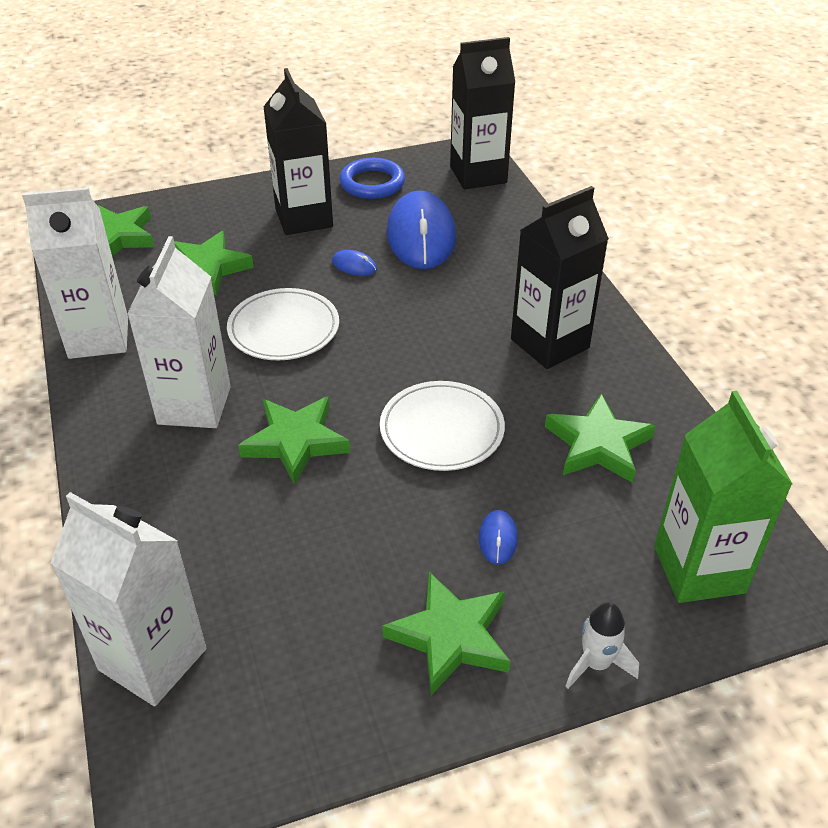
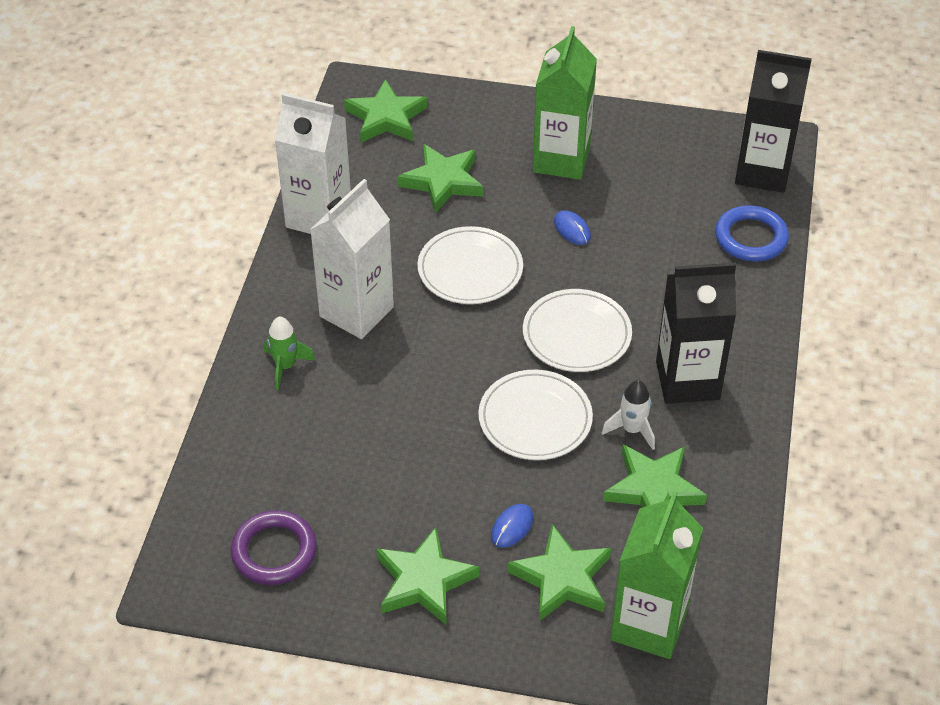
camera: 30 degrees right, 5 degrees up
white carton [51,492,206,706] -> none
green star [238,397,350,485] -> green star moved to [507,524,611,621]
black carton [264,68,333,235] -> green carton [533,26,597,180]
blue ring [339,158,405,199] -> blue ring moved to [715,205,789,262]
blue mouse [387,191,456,269] -> none
white rocket [565,602,639,689] -> white rocket moved to [602,380,655,450]
none -> purple ring [231,510,317,585]
none -> green rocket [264,316,316,390]
none -> white plate [523,289,632,372]

